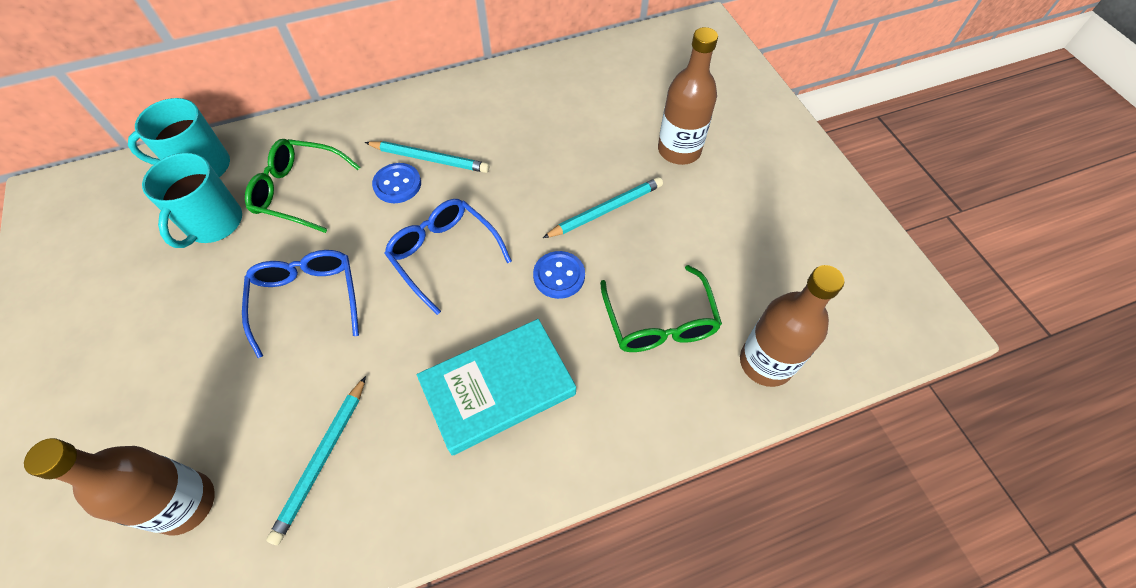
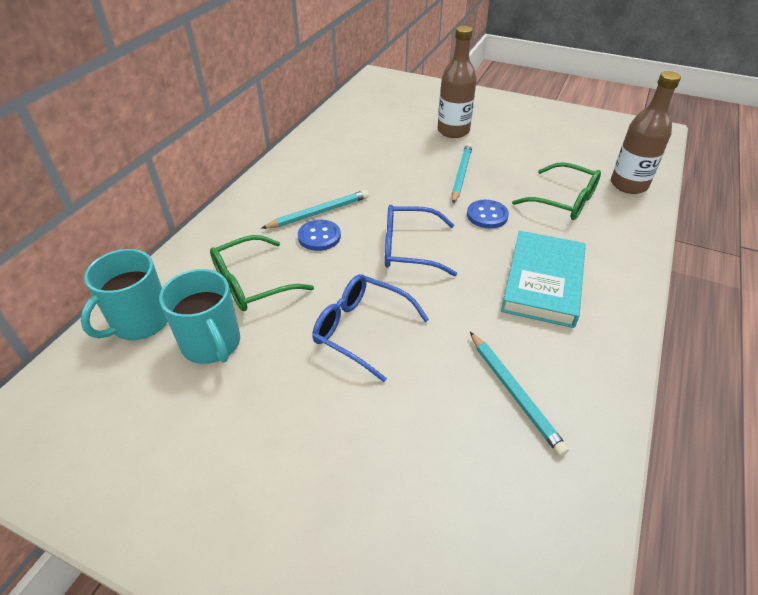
camera: 45 degrees left, 15 degrees down
brown bottle [24,438,215,536] -> none

